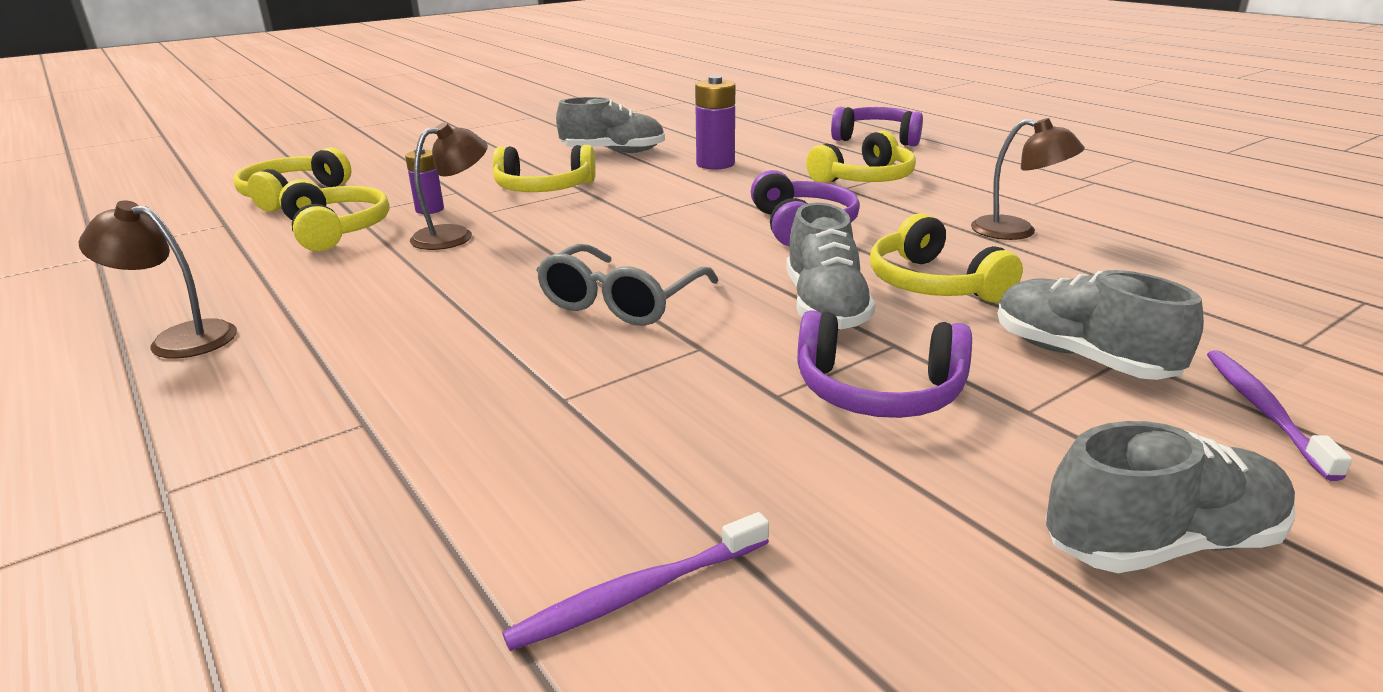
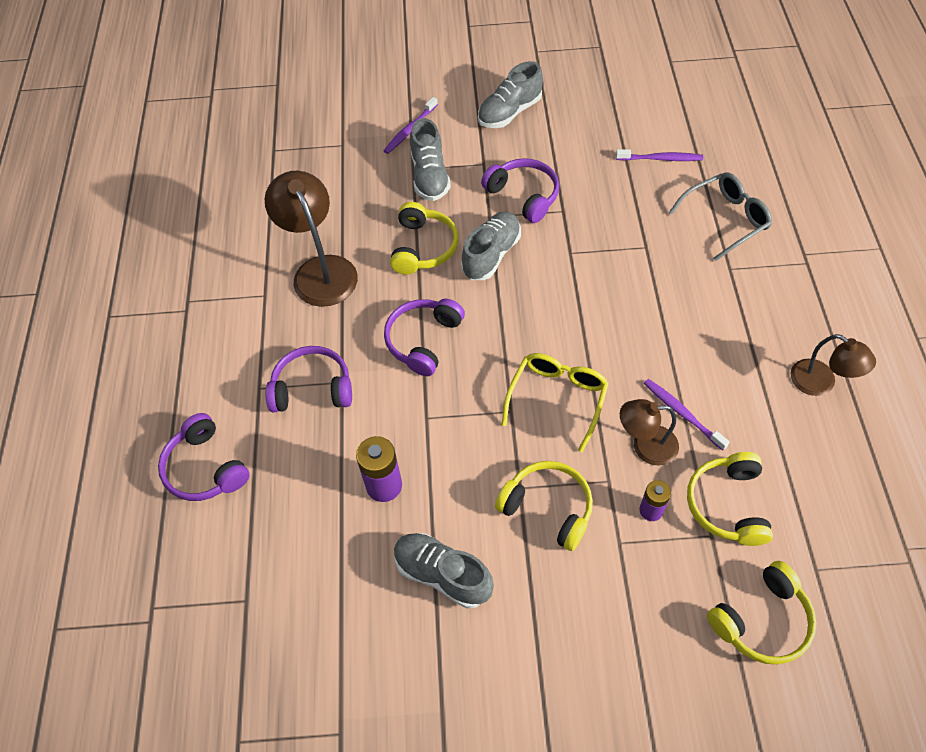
camera: 145 degrees left, 30 degrees up
grey glasses [537,244,719,326] -> grey glasses moved to [669,172,772,261]
yellow headphones [806,131,916,183] -> purple headphones [265,346,352,412]
brown lamp [971,118,1085,240] -> brown lamp [265,171,358,307], size x1.63
grey shoe [1045,421,1295,573] -> grey shoe turned 60 degrees counterclockwise [478,61,543,128]
none -> yellow glasses [502,353,609,452]
none -> purple toothbrush [644,379,730,451]

